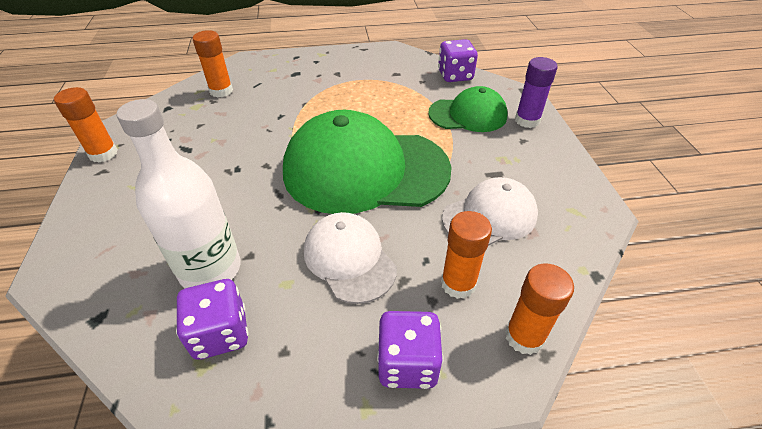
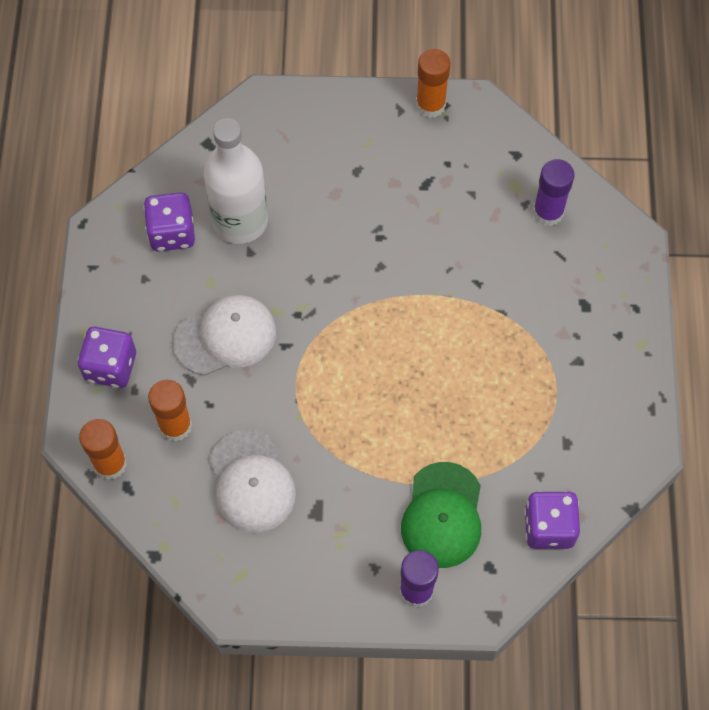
camera: 100 degrees right, 20 degrees up
orange glue stick [192,30,233,98] -> purple glue stick [533,159,575,226]
green cap [283,110,452,214] -> none

